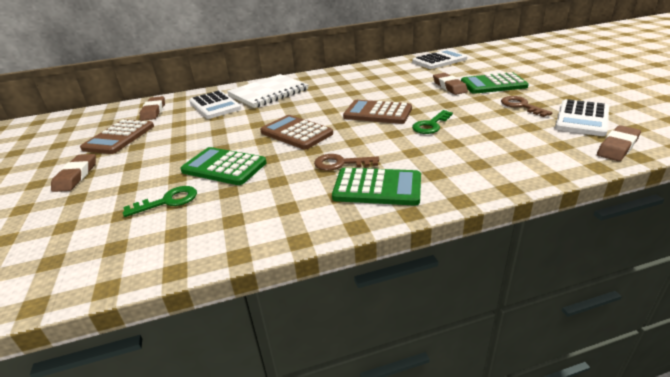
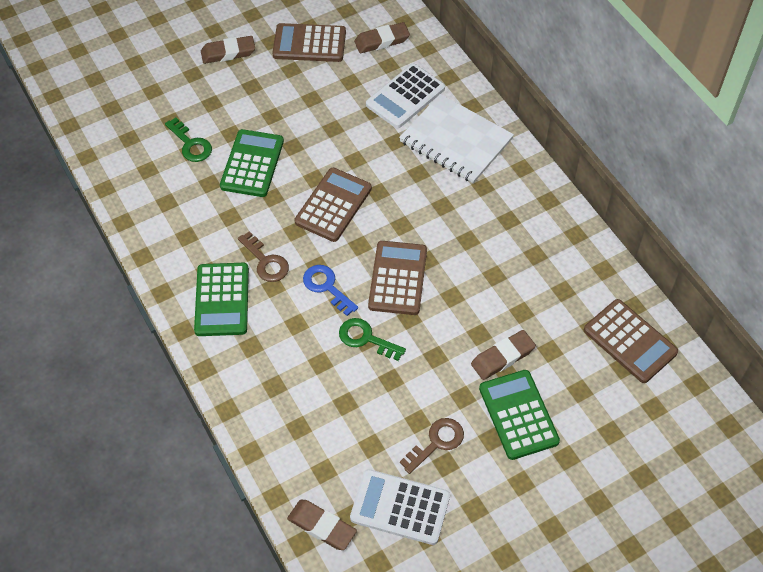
camera: 75 degrees right, 25 degrees up
brown key [314,154,379,171] -> brown key turned 150 degrees clockwise [238,231,289,282]
white calculator [412,50,467,69] -> brown calculator [584,299,678,383]
none -> blue key [303,265,358,316]

